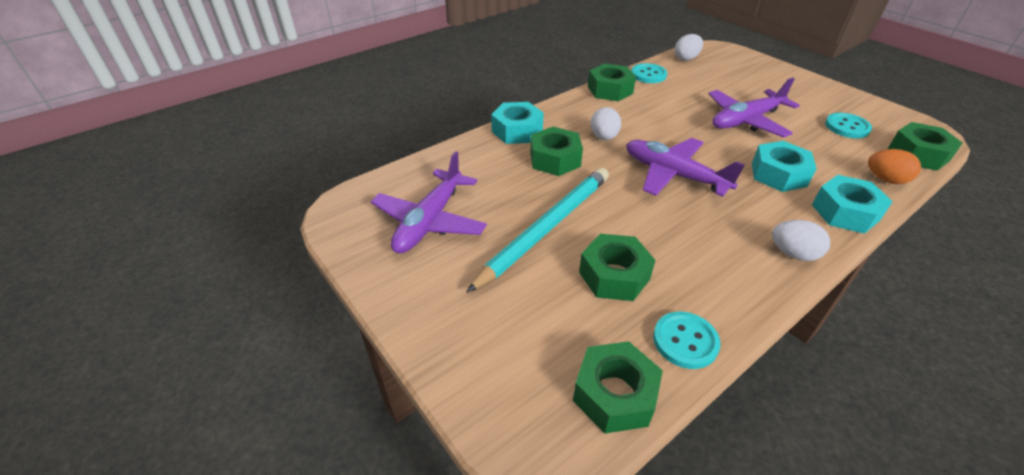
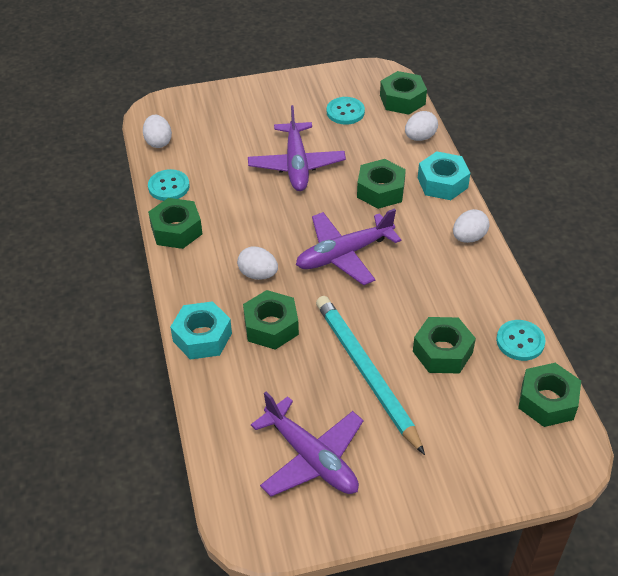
camera: 65 degrees left, 5 degrees up
turquoise nut [752,141,817,192] -> green nut [357,159,406,209]
orange egg [868,149,921,184] -> white egg [405,111,438,141]

